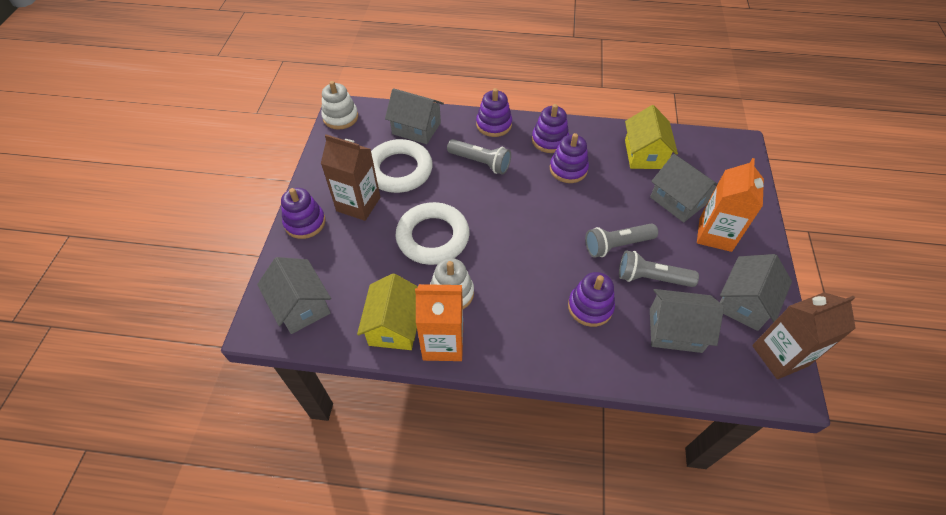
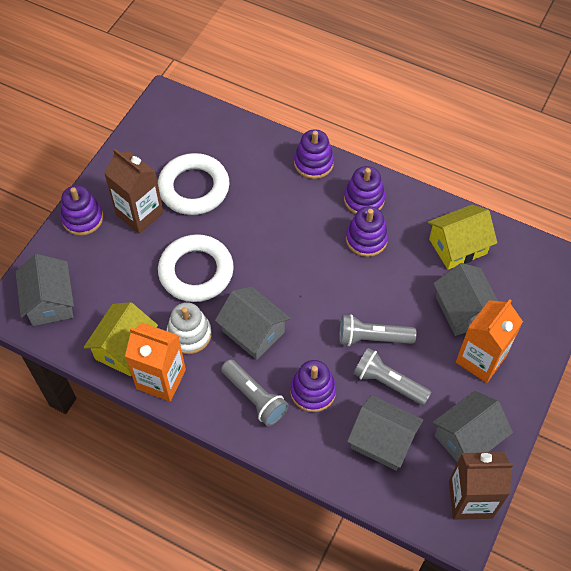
camera: 20 degrees right, 5 degrees up
white stacking toy [321,81,358,130] -> none
grey house [385,88,444,144] -> grey house moved to [215,286,291,360]
grey flashlight [447,139,511,175] -> grey flashlight moved to [221,359,288,426]
yellow house [625,105,678,169] -> yellow house turned 45 degrees clockwise [428,205,497,270]

